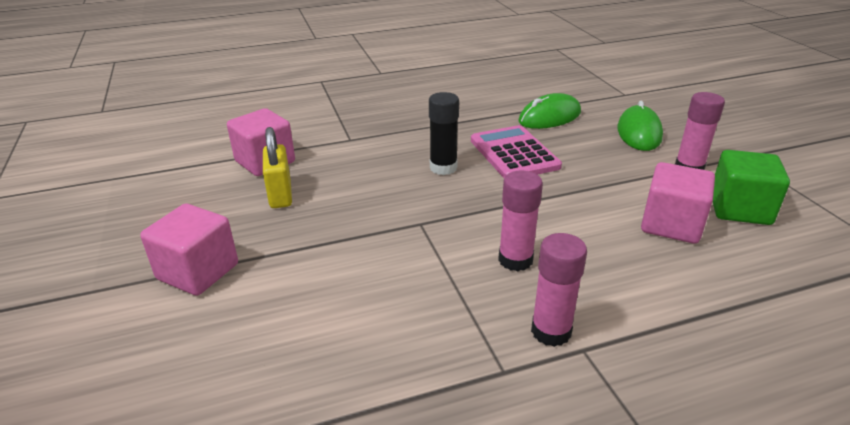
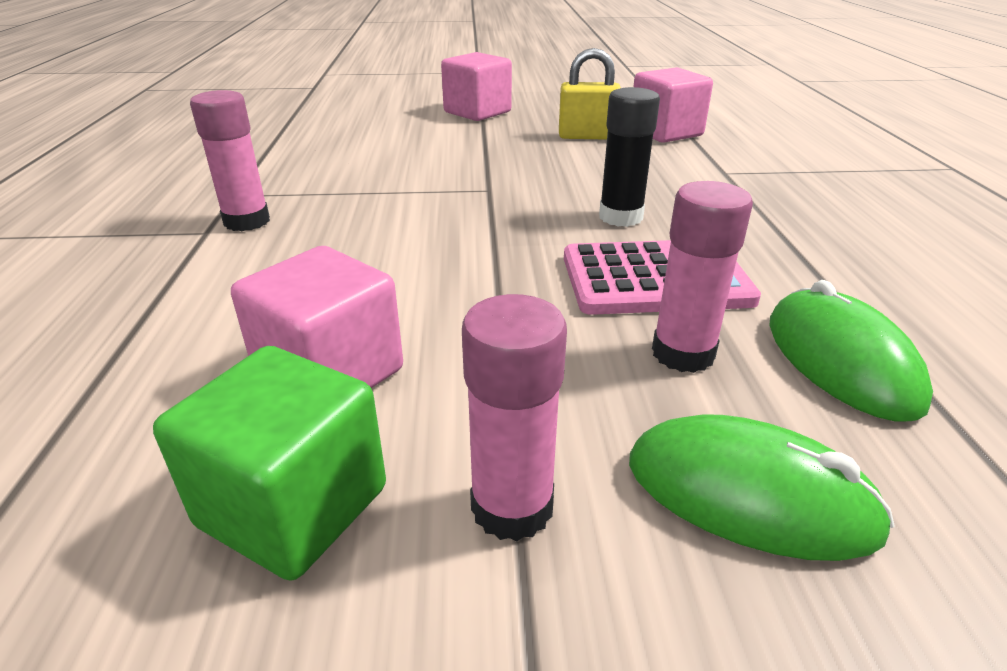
camera: 105 degrees right, 0 degrees up
pink glue stick [498,170,543,271] -> pink glue stick moved to [652,181,753,373]

